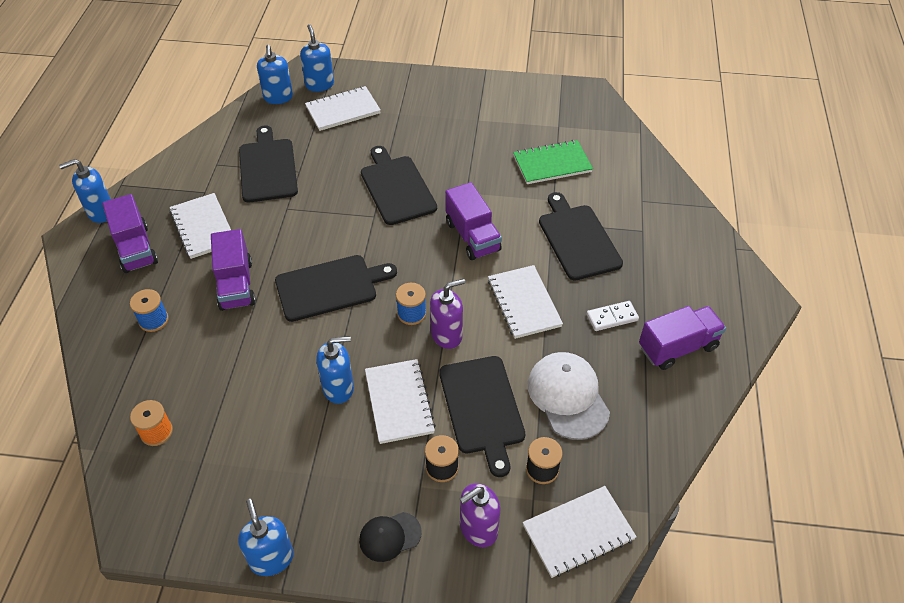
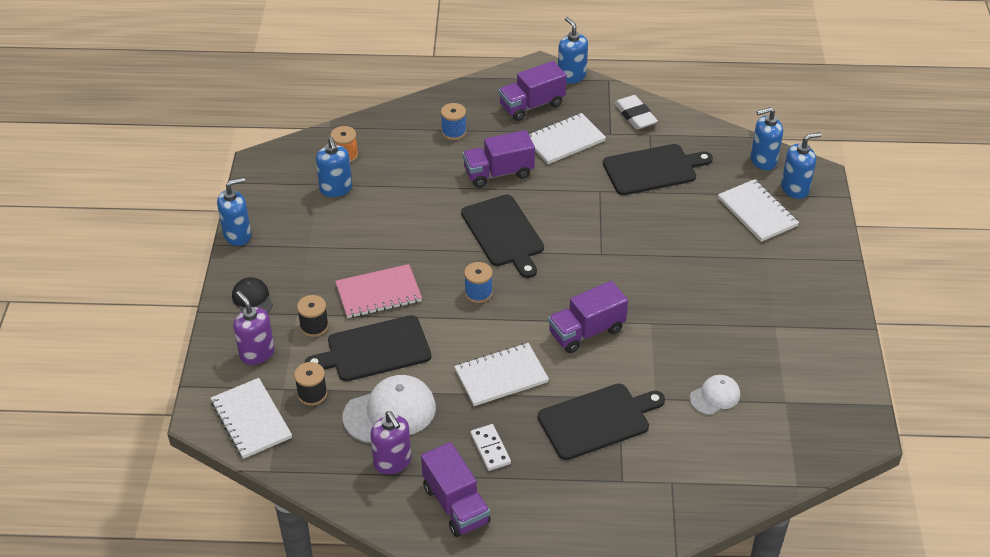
camera: 85 degrees right, 5 degrees down
blue soap dispenser [316,336,354,404] -> blue soap dispenser moved to [316,137,352,197]
black cutting board [361,146,437,225] -> none
white notebook [365,359,436,444] -> pink notebook [335,264,422,318]
purple soap dispenser [430,279,465,349] -> purple soap dispenser moved to [370,411,411,474]
green notebook [513,140,593,184] -> white cap [690,375,740,415]
none -> white eraser [614,95,658,129]

